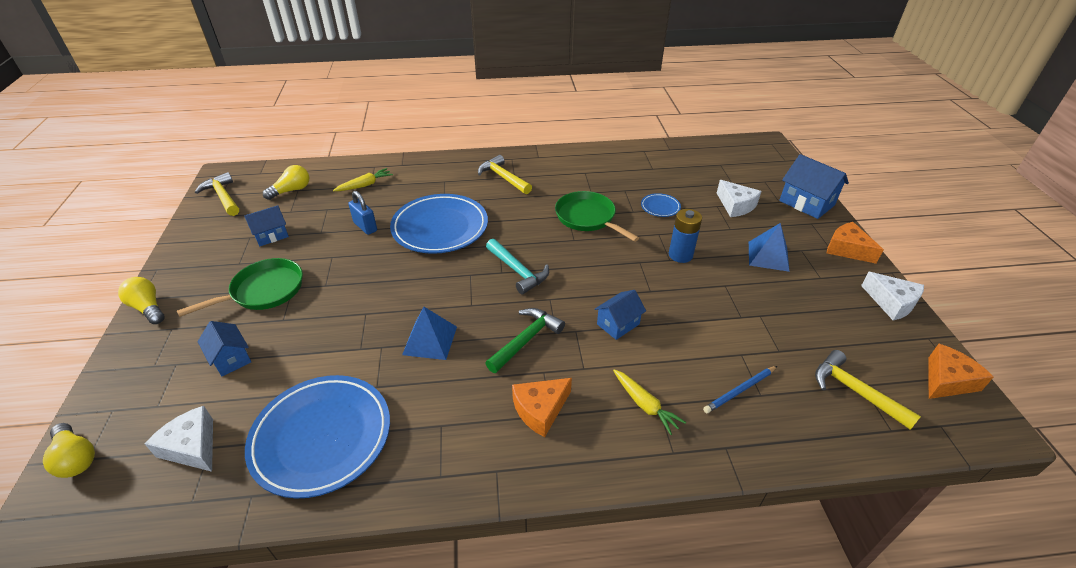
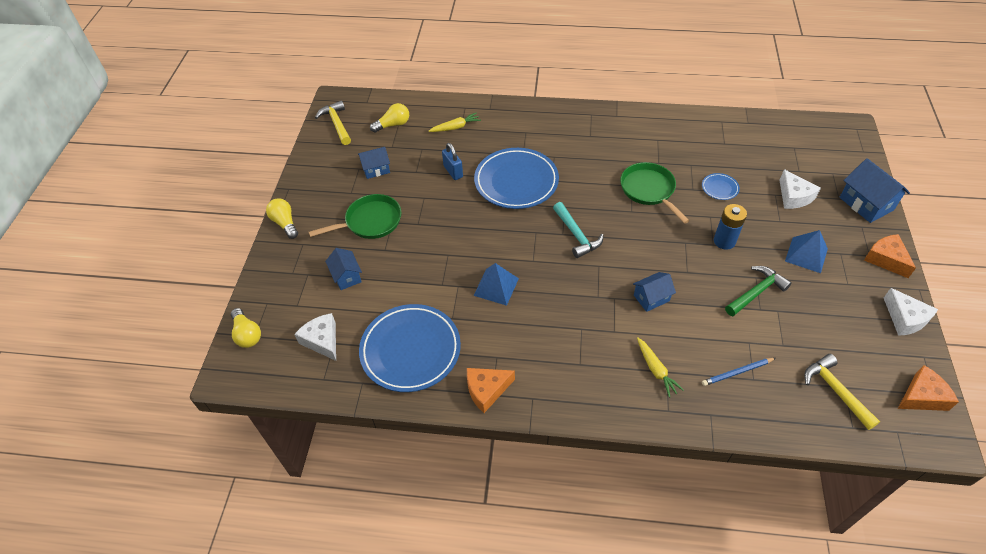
camera: 15 degrees right, 10 degrees up
yellow hammer [478,155,532,194] -> none
green hammer [485,308,565,373] -> green hammer moved to [725,266,792,316]
orange cheese [512,378,572,437] -> orange cheese moved to [467,368,515,413]

